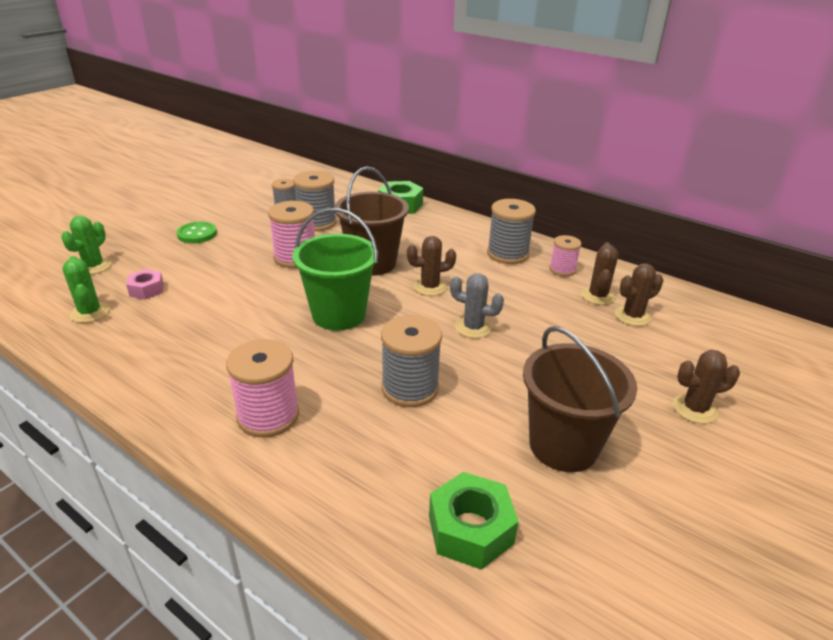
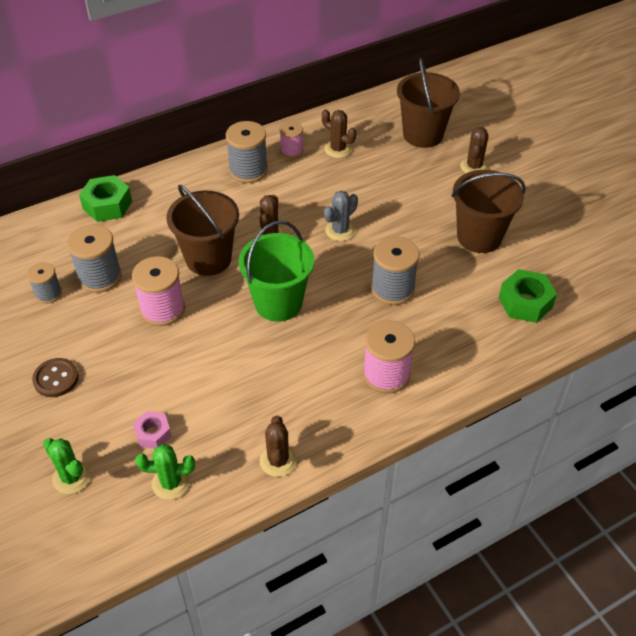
camera: 65 degrees left, 15 degrees up
green button [177,222,217,243] -> brown button [32,358,79,397]
brown cactus [615,263,663,326] -> brown cactus moved to [260,415,297,477]
none -> brown bucket [397,58,460,148]

